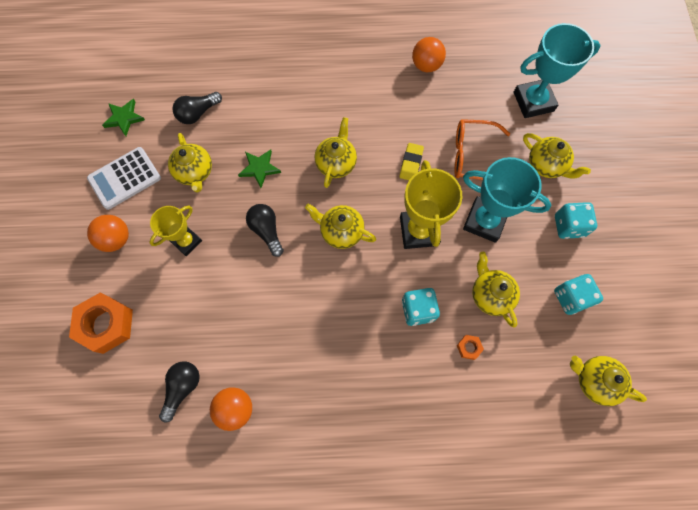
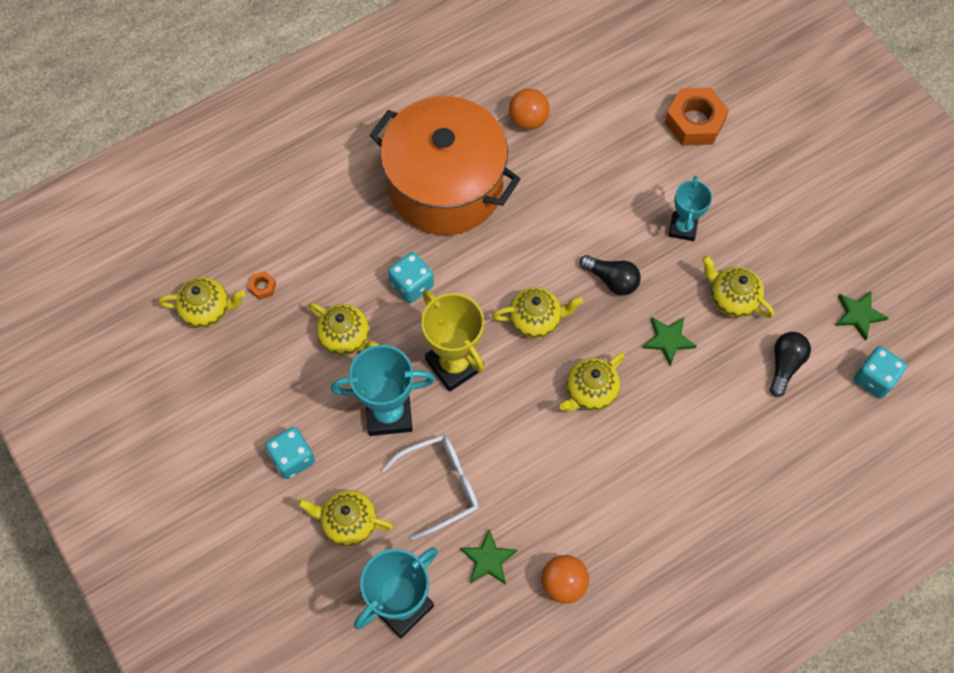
camera: 150 degrees right, 5 degrees down
white calculator [87,147,161,210] -> none
orange ball [87,215,129,252] -> none
yellow trophy [150,206,202,256] -> turquoise trophy [669,176,712,241]
black light bulb [159,362,200,423] -> none
yellow teapot [315,117,357,188] -> yellow teapot turned 60 degrees clockwise [559,353,625,413]
yellow eraser [400,143,424,180] -> none
orange glasses [454,119,510,180] -> white glasses [381,435,479,540]
orange nut [457,335,484,360] -> orange nut moved to [248,271,276,300]
turquoise dice [554,274,603,315] -> turquoise dice moved to [854,346,907,398]
none -> orange pot [369,96,520,235]
none -> green star [460,529,517,585]

